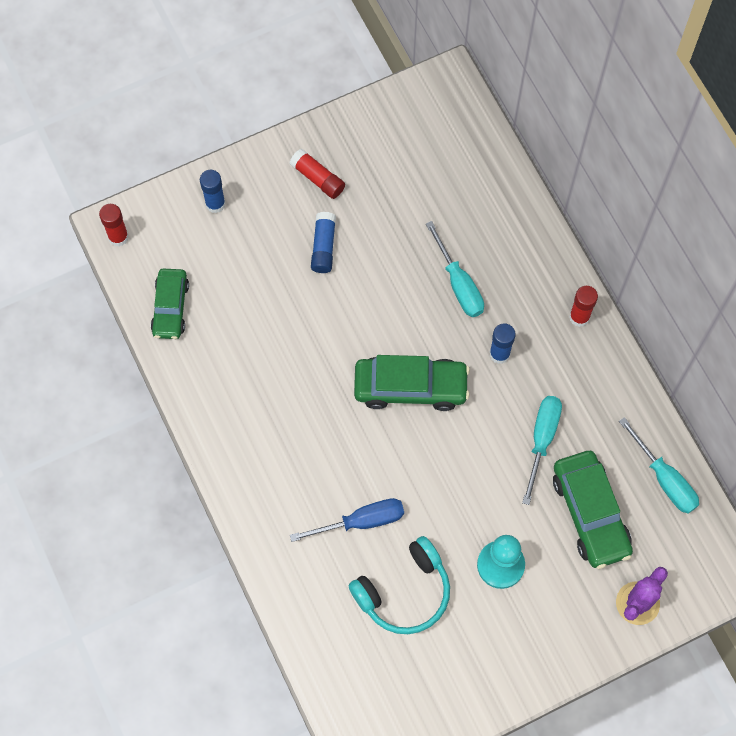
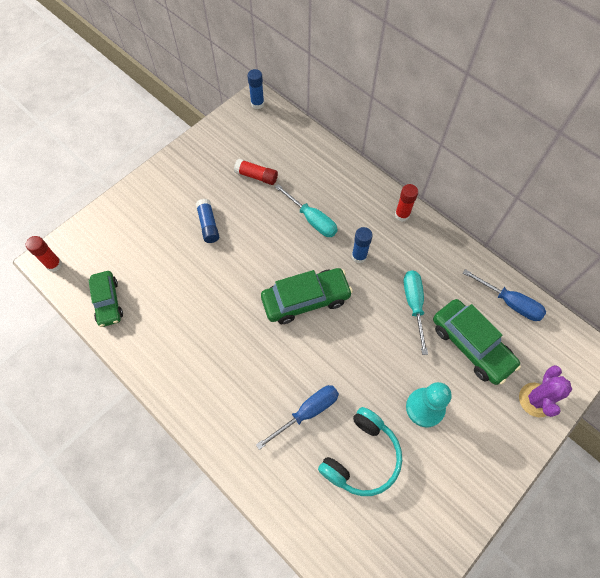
camera: 20 degrees left, 5 degrees down
blue glue stick [200,170,226,213] -> blue glue stick moved to [247,69,264,109]
red glue stick [290,149,345,199] -> red glue stick moved to [234,159,278,185]
turquoise screwdriver [619,417,699,513] -> blue screwdriver [463,269,546,321]

